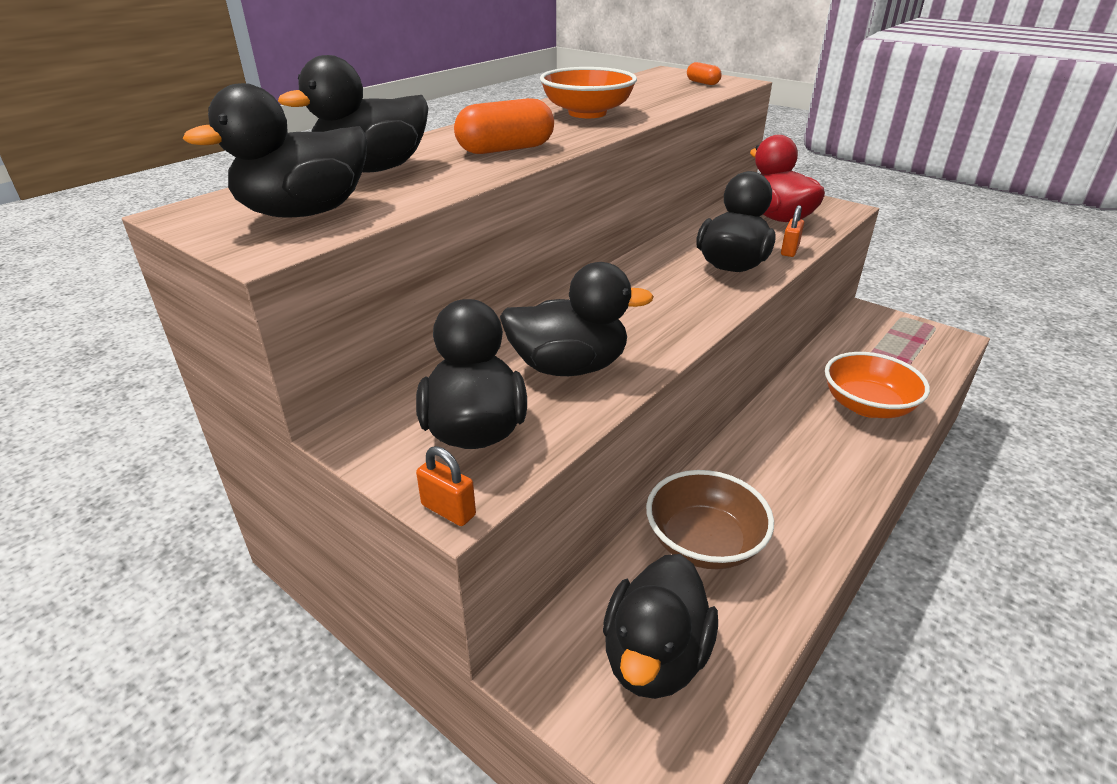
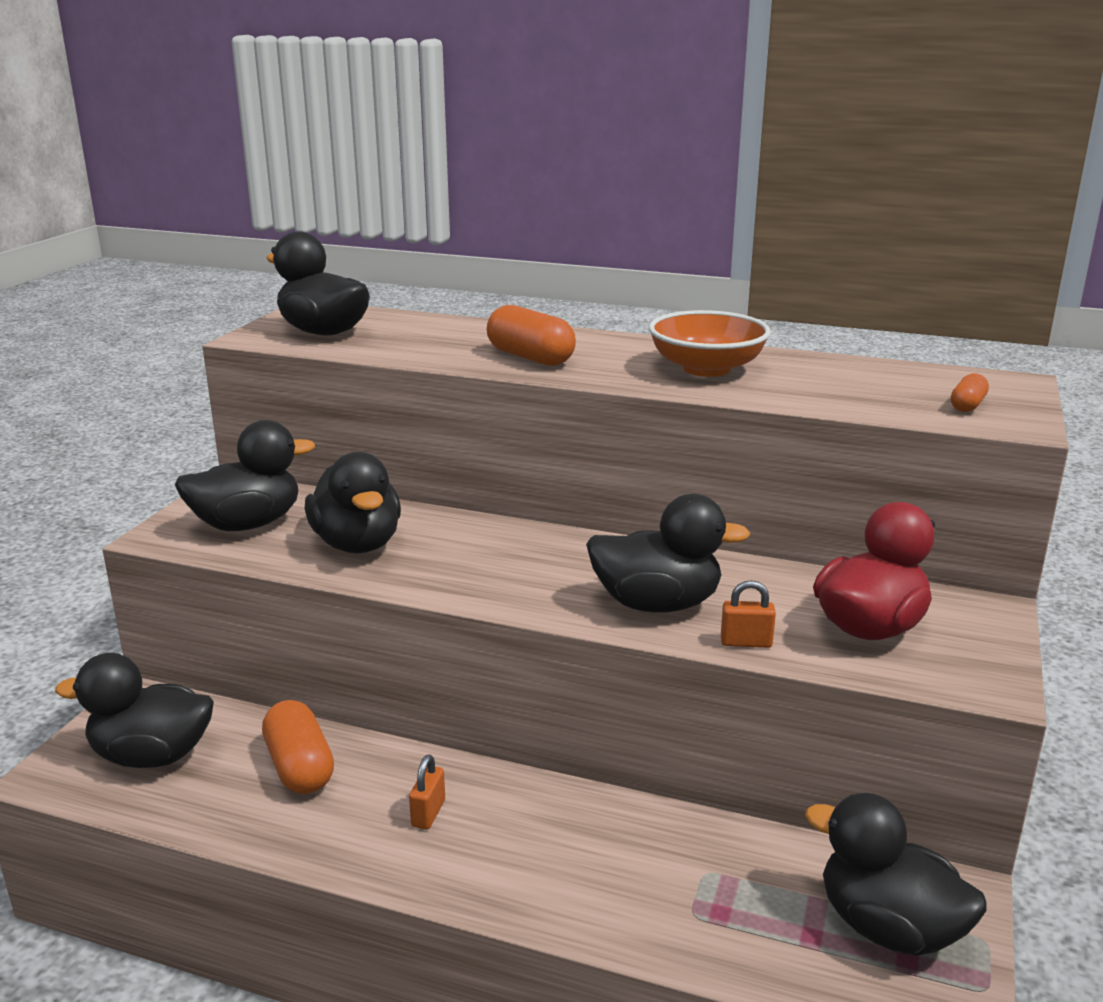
camera: 70 degrees right, 10 degrees down
black duck [278,55,428,172] -> black duck moved to [805,793,986,956]
orange padlock [416,446,476,526] -> orange padlock moved to [409,755,445,829]
brown bowl [646,470,774,569] -> orange capsule [262,700,334,794]
orange bowl [825,352,930,418] -> none

